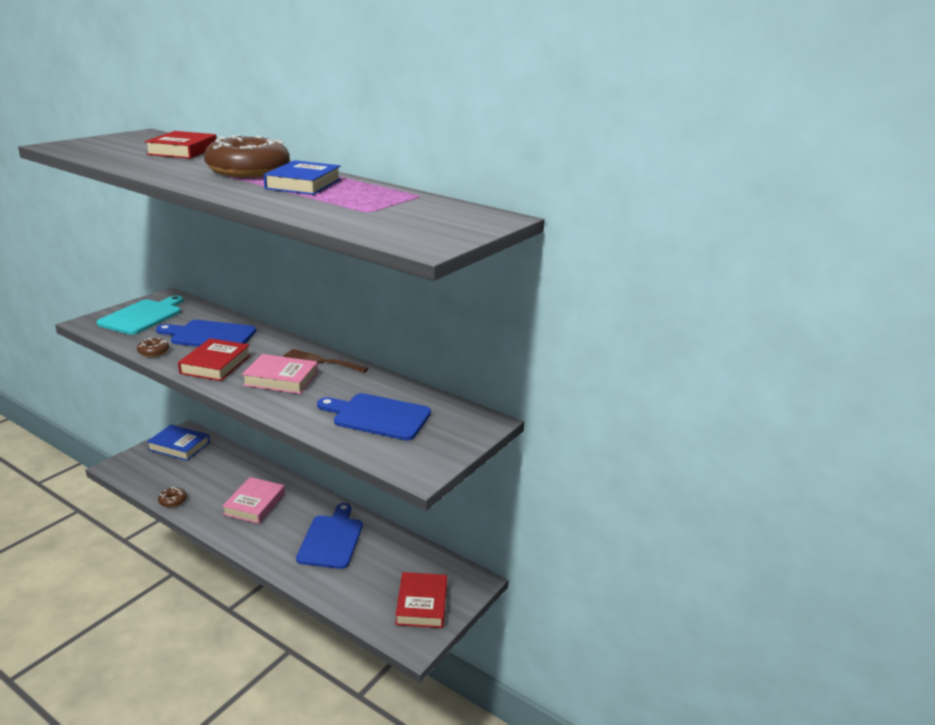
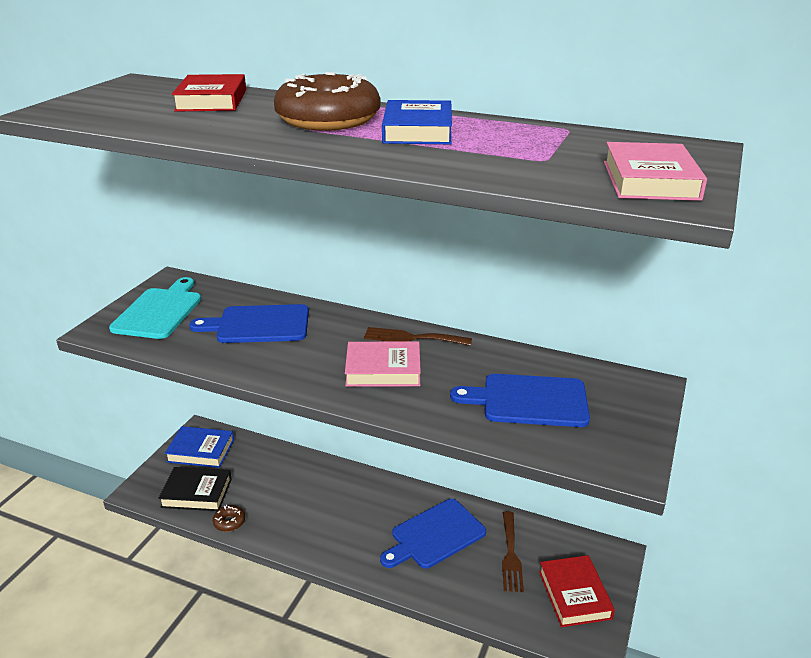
camera: 10 degrees left, 5 degrees up
brown donut [137,337,169,357] -> none
red book [178,338,251,381] -> none
pink book [222,477,285,524] -> pink book moved to [604,142,707,201]
blue cutting board [296,503,363,569] -> blue cutting board turned 120 degrees counterclockwise [380,499,486,569]
none -> black book [158,467,232,511]
none -> brown fork [502,511,524,592]

